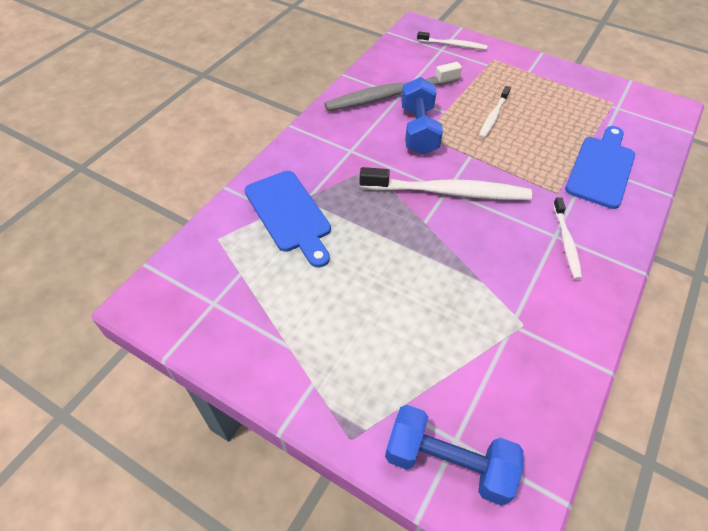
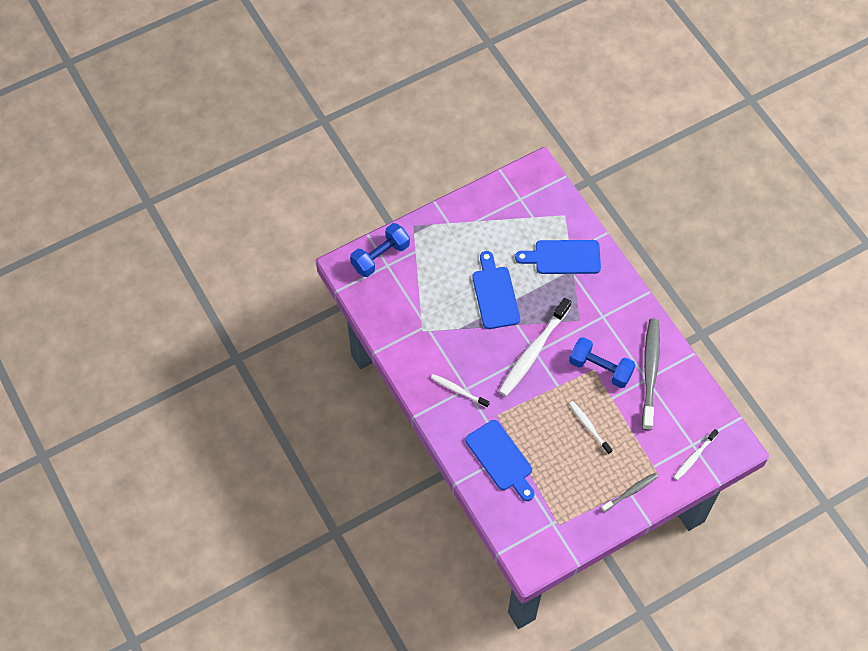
camera: 120 degrees right, 10 degrees up
none -> blue cutting board [472,251,520,329]
none -> grey toothbrush [601,473,658,512]

